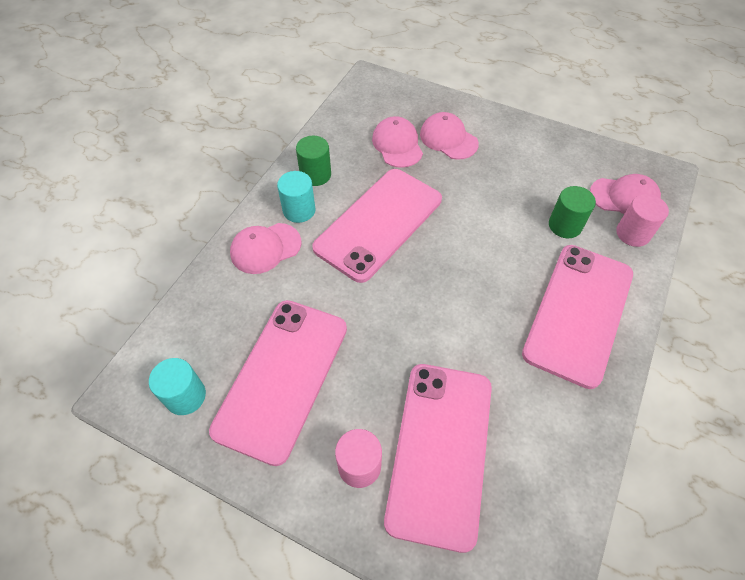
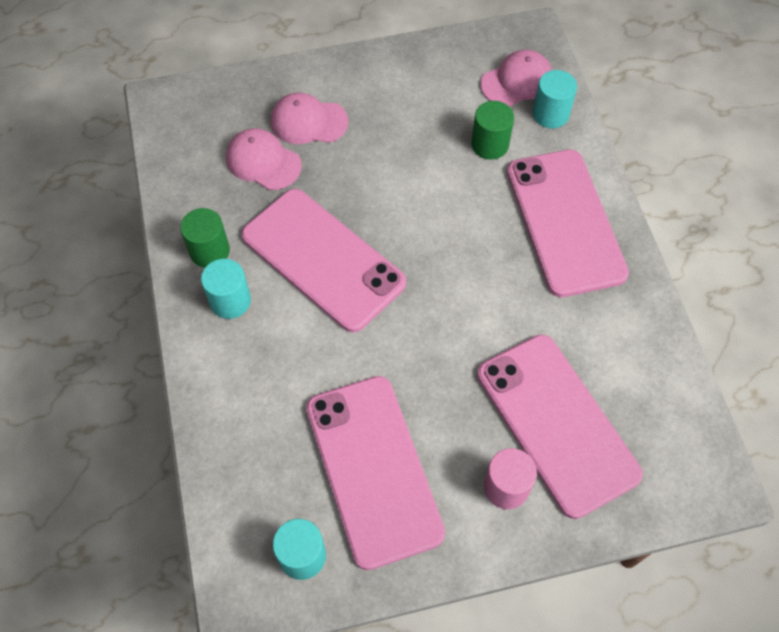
camera: 40 degrees left, 5 degrees up
pink cap [230,223,301,274] -> none
pink phone [312,169,442,283] -> pink phone turned 45 degrees counterclockwise [241,189,406,333]
pink cylinder [616,194,669,247] -> turquoise cylinder [532,70,577,128]

